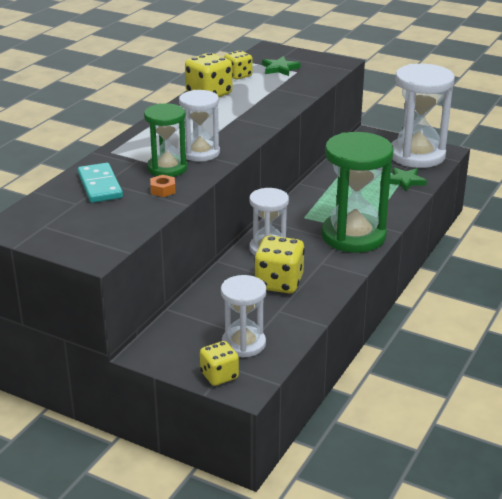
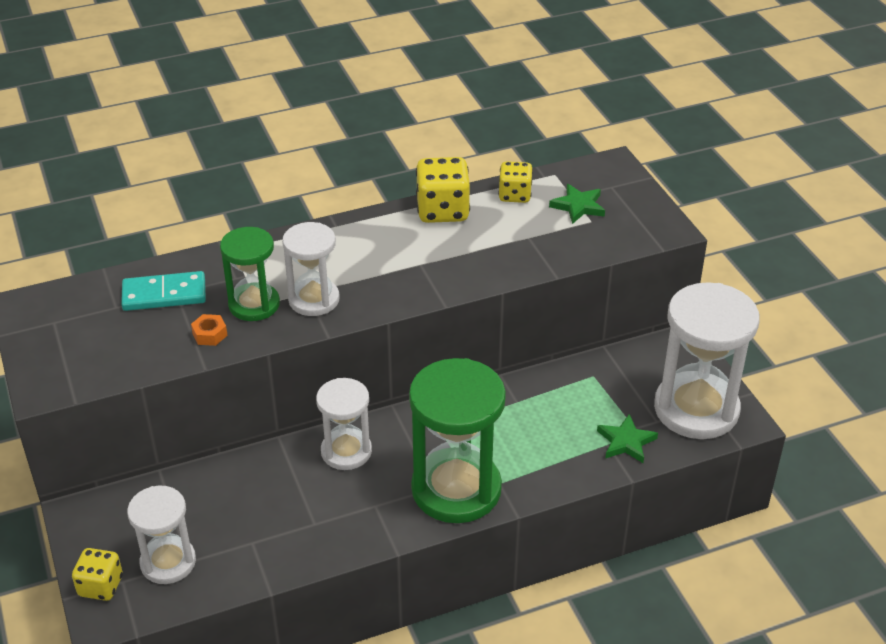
camera: 40 degrees right, 10 degrees up
turquoise domino [78,163,123,203] -> turquoise domino turned 60 degrees clockwise [121,271,206,311]
yellow dice [254,236,305,293] -> none

